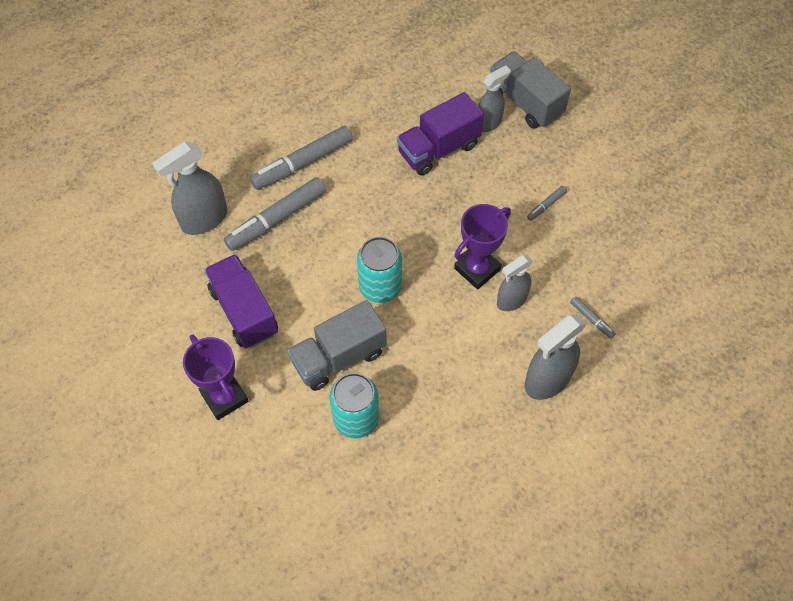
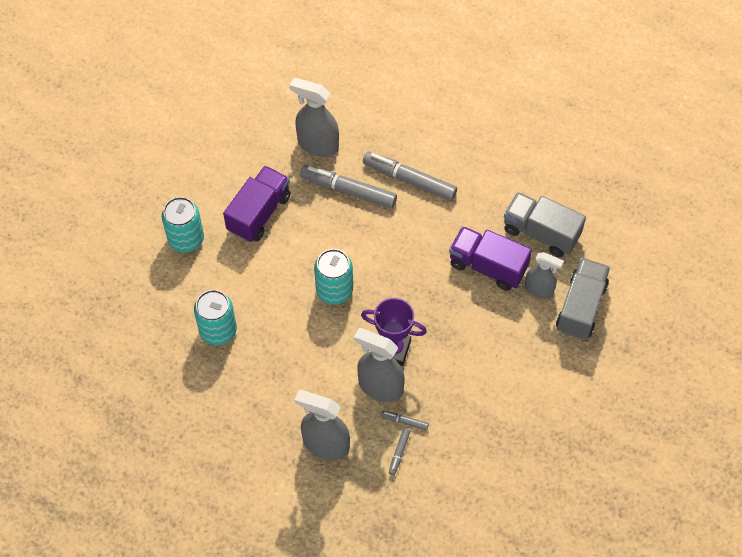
camera: 60 degrees right, 0 degrees up
purple trophy [183,334,249,420] -> turquoise can [162,197,204,252]
grey truck [287,300,387,391] -> grey truck moved to [504,192,586,257]
grey spray bottle [497,255,533,311] -> grey spray bottle [354,328,405,402], size x1.53
grey marker [527,186,567,221] -> grey marker moved to [380,410,429,430]

